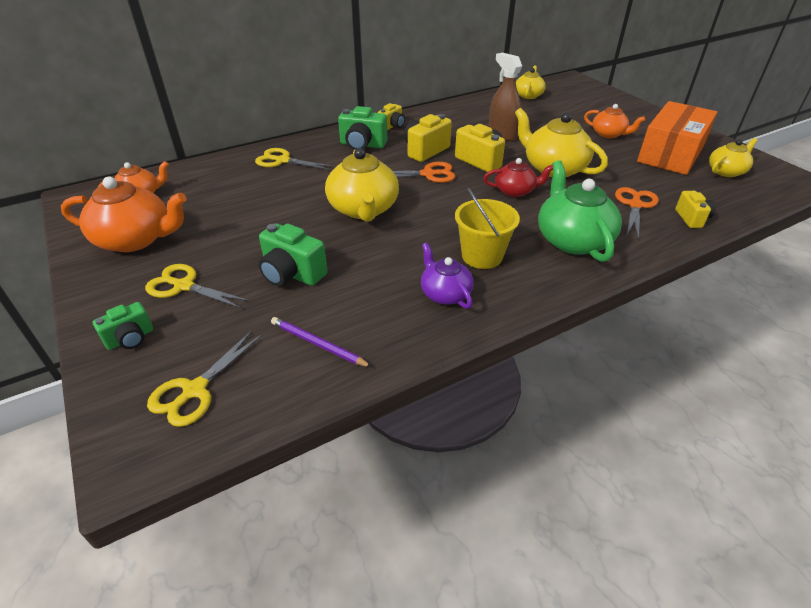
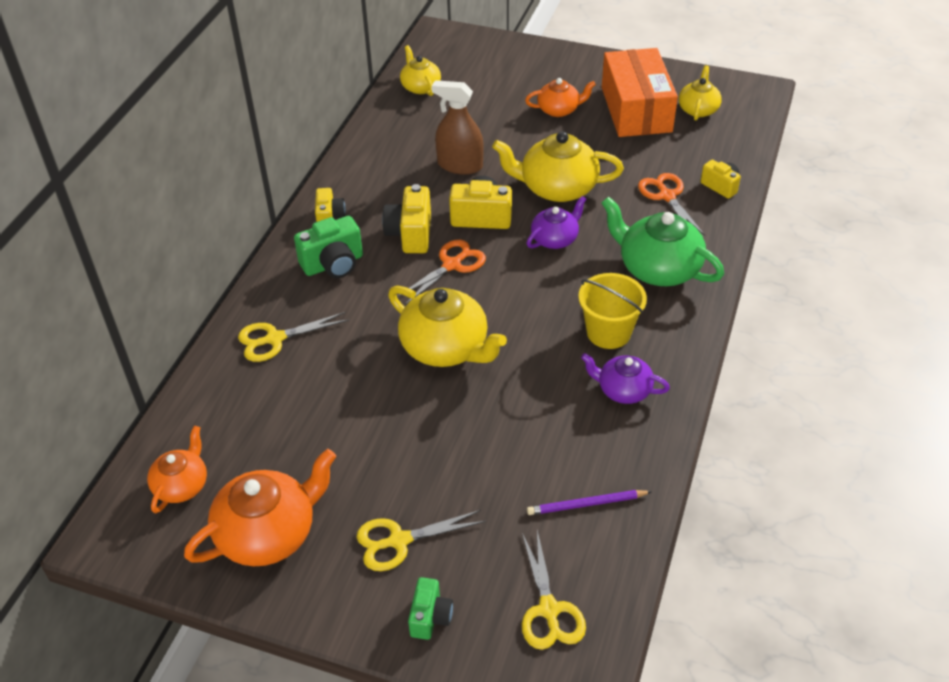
camera: 40 degrees left, 5 degrees up
green camera [258,223,328,286] -> none
red teapot [483,158,553,197] -> purple teapot [527,196,586,249]

